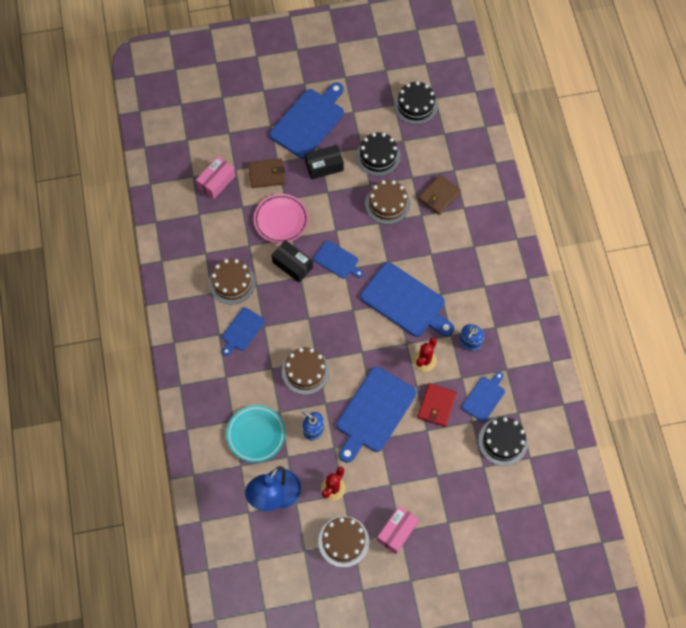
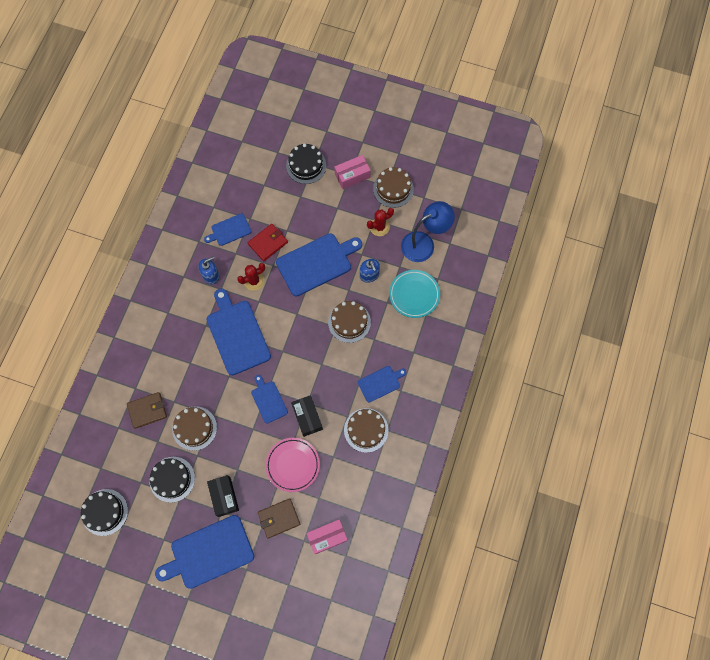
camera: 150 degrees left, 5 degrees up
brown wallet [248,158,285,188] -> brown wallet turned 45 degrees counterclockwise [258,498,300,538]
black box [305,145,344,180] -> black box turned 60 degrees clockwise [207,475,239,517]
black cake [478,417,528,466] -> black cake moved to [286,143,326,184]

